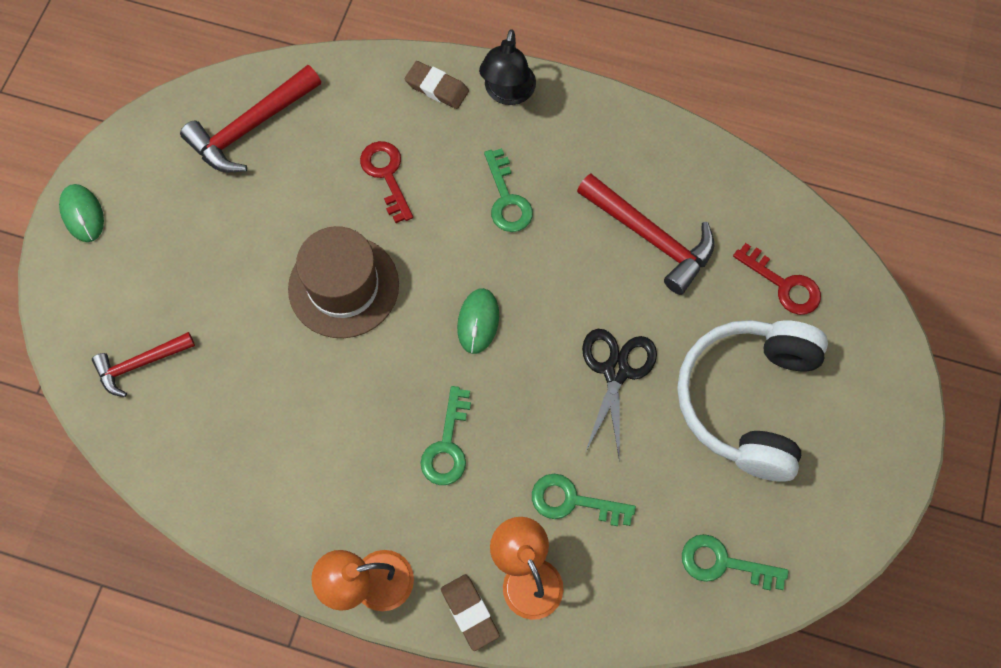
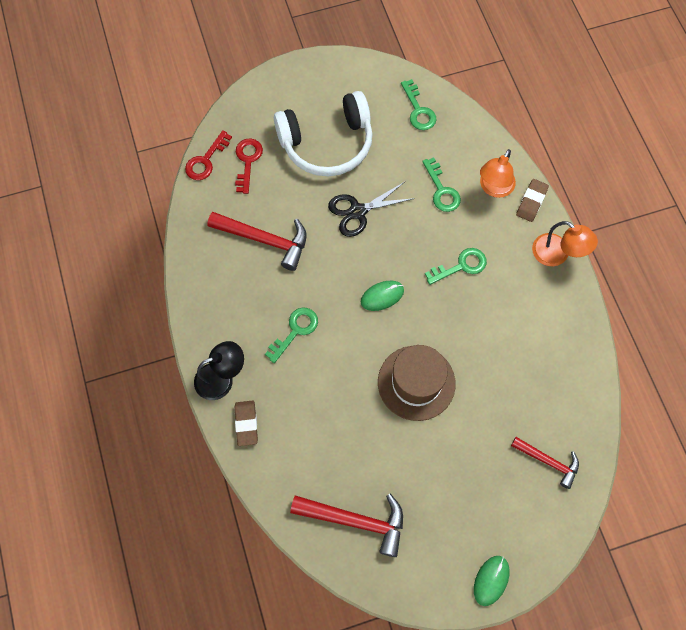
camera: 125 degrees left, 0 degrees up
red key [360,141,413,223] -> red key moved to [185,130,232,180]
red hammer [577,173,714,295] -> red hammer turned 105 degrees clockwise [208,212,307,271]

